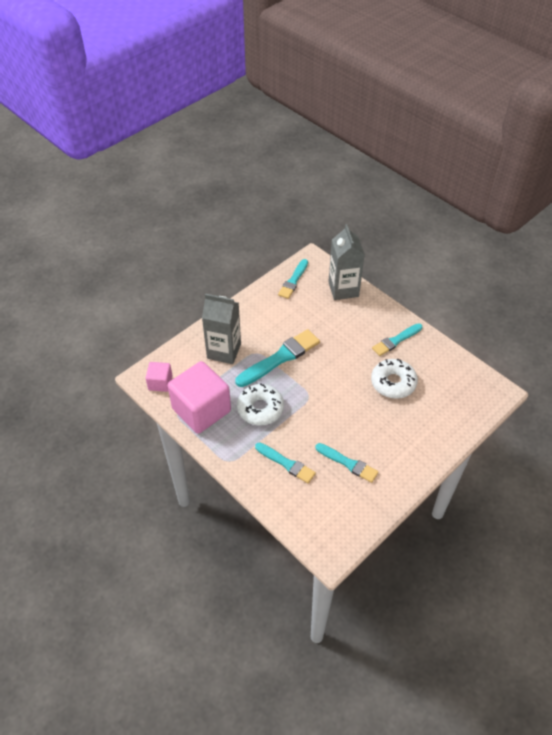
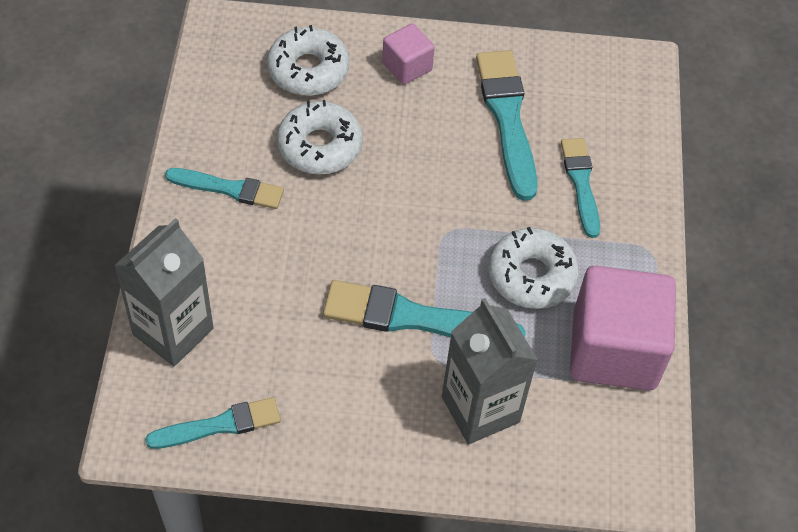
camera: 135 degrees left, 5 degrees up
pink cube [146,362,172,392] -> pink cube moved to [382,23,435,85]
turquoise brush [315,443,379,483] -> turquoise brush [476,50,538,201], size x1.59
none -> white donut [267,25,349,96]

